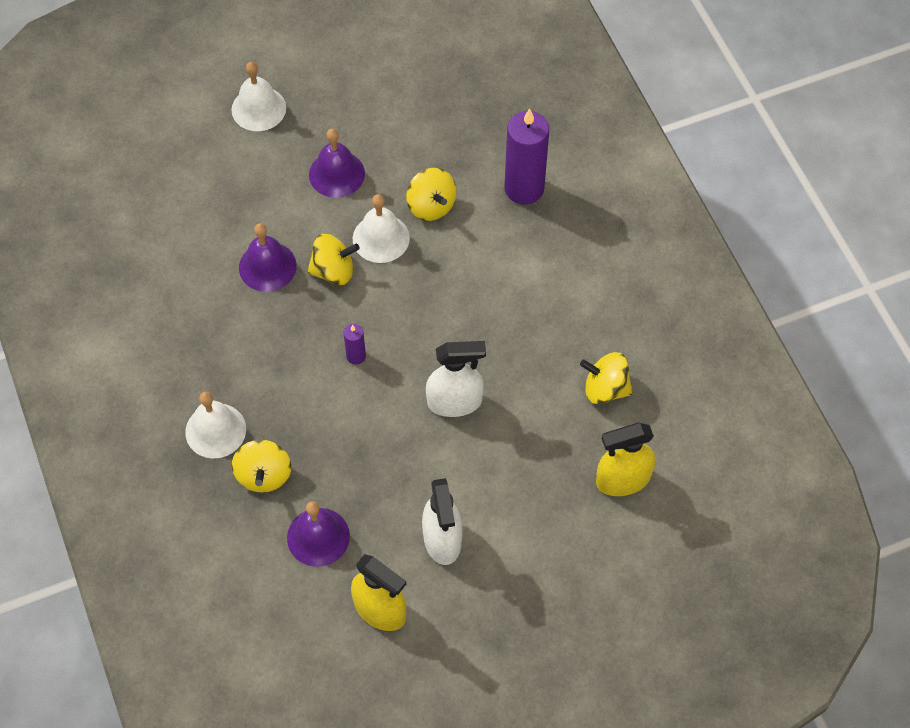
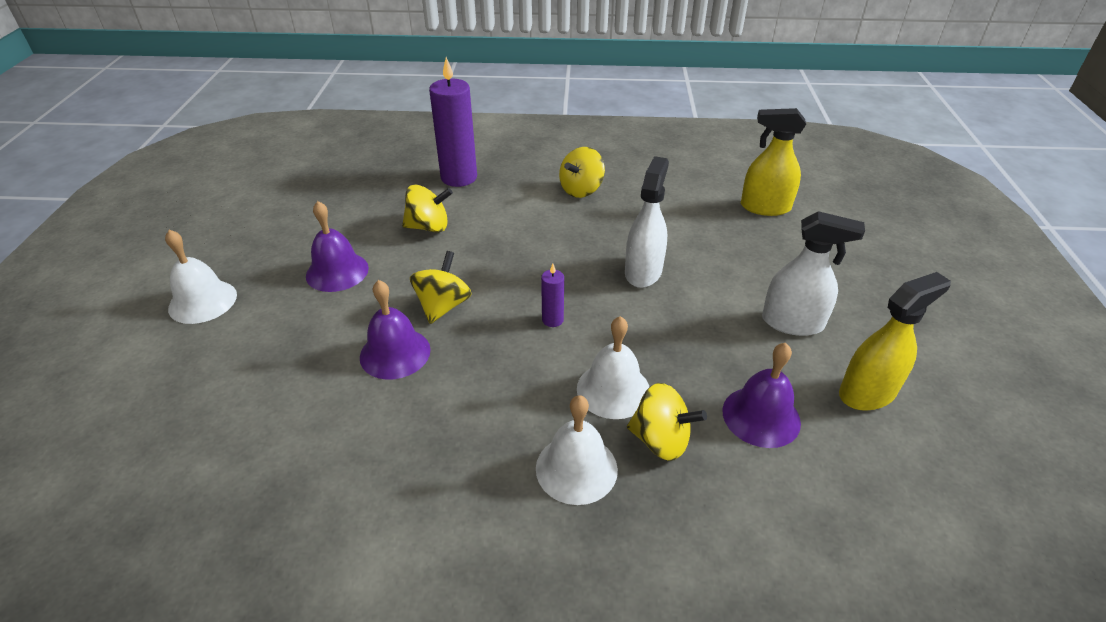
camera: 65 degrees left, 20 degrees down
white bell [353,194,410,263] -> white bell moved to [577,316,649,419]
yellow spinning top [580,352,633,404] -> yellow spinning top moved to [559,147,605,198]
yellow spray bottle [596,422,656,496] -> yellow spray bottle turned 90 degrees clockwise [741,108,806,216]

